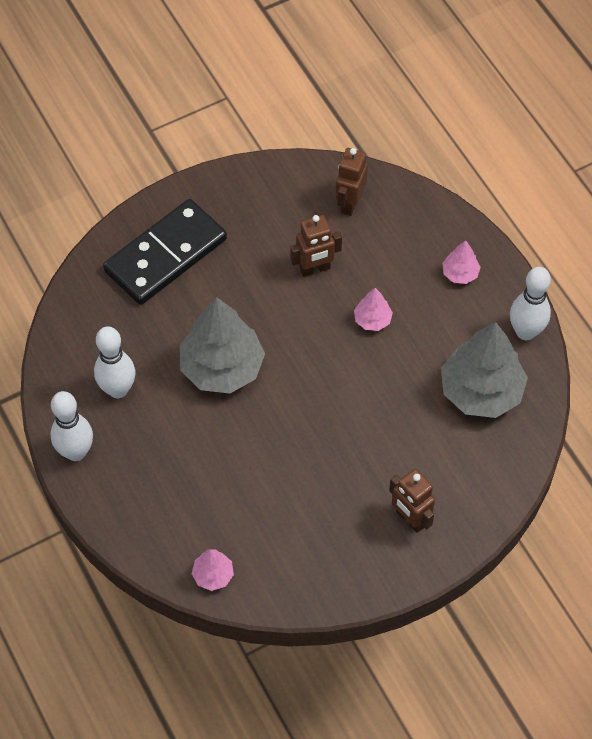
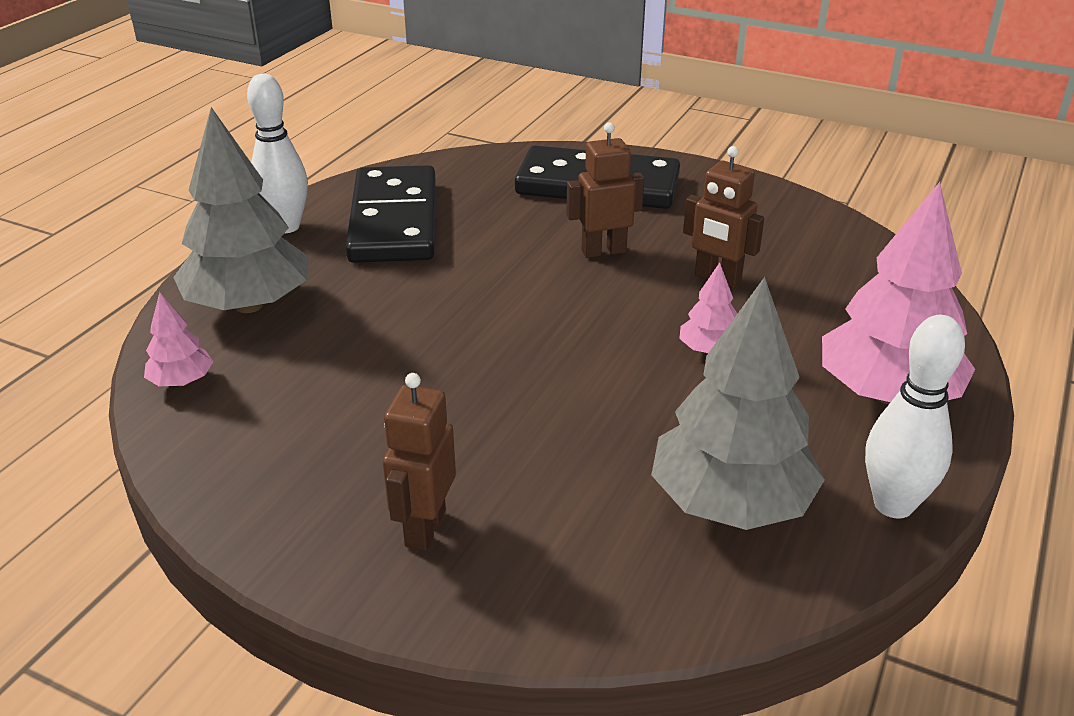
camera: 55 degrees right, 25 degrees down
white bowling pin [94,326,135,398] -> black domino [346,165,435,263]
grey tree [180,297,265,394] -> grey tree moved to [173,107,309,313]
brown robot [336,148,368,216] -> brown robot moved to [566,122,644,258]
pink tree [442,240,480,284] -> pink tree [822,182,975,404], size x2.17

